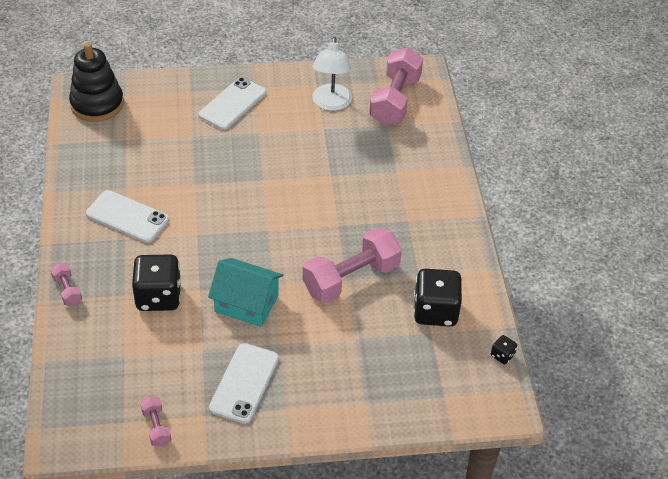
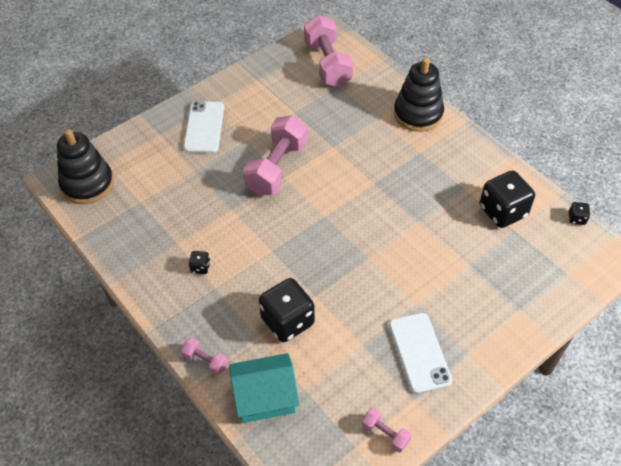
camera: 30 degrees left, 5 degrees up
white phone [86,190,169,243] -> black dice [189,251,210,274]
turquoise house [208,258,283,327] -> turquoise house moved to [229,353,299,423]
pink dumbbell [303,227,402,303] -> pink dumbbell moved to [243,115,307,196]
white lamp [312,37,352,111] -> none
none -> black stacking toy [394,57,444,132]

